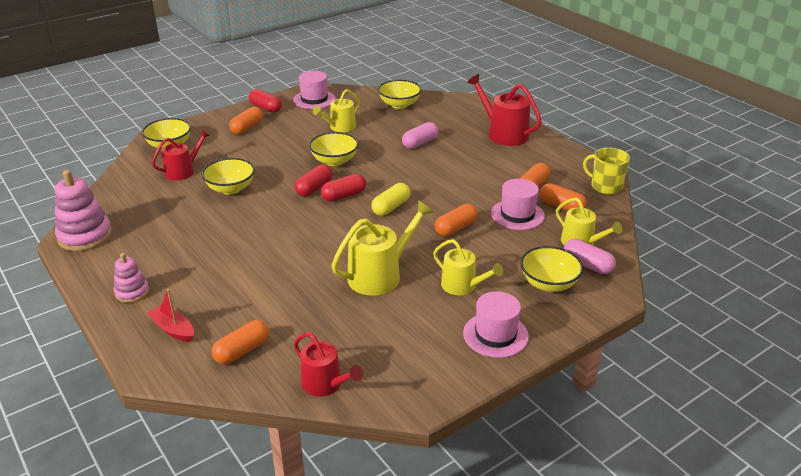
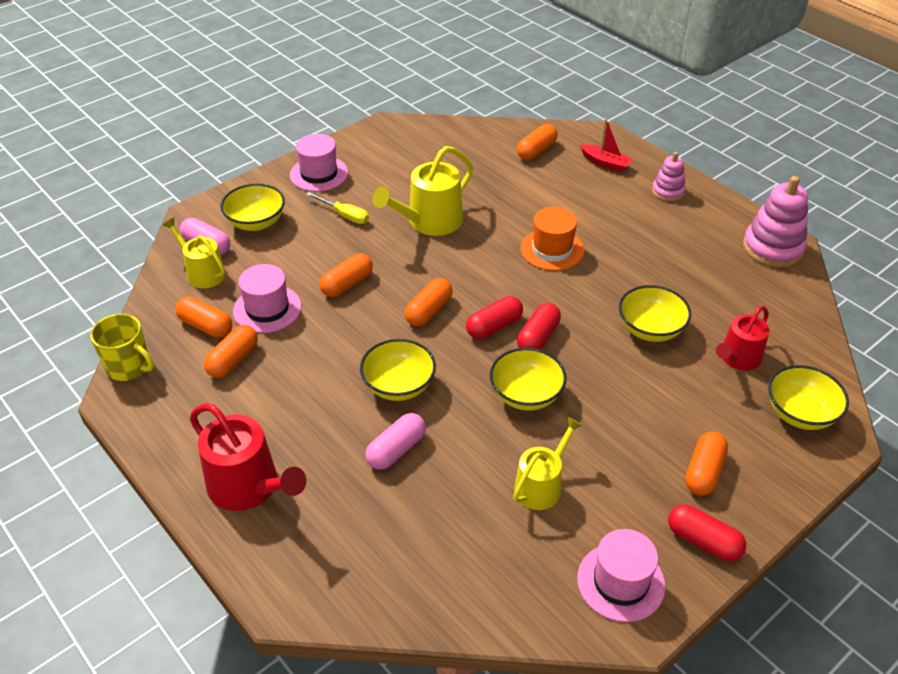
camera: 175 degrees right, 10 degrees up
red watering can [294,333,363,397] -> none
yellow capsule [371,183,410,216] -> orange capsule [404,278,453,326]
yellow bowl [378,80,422,109] -> yellow bowl moved to [360,339,436,401]
yellow watering can [433,239,503,295] -> yellow screwdriver [306,192,369,224]
none -> orange hat [521,207,584,271]

